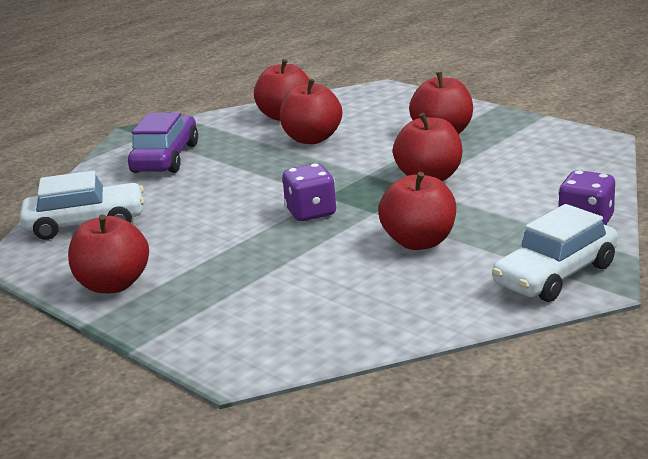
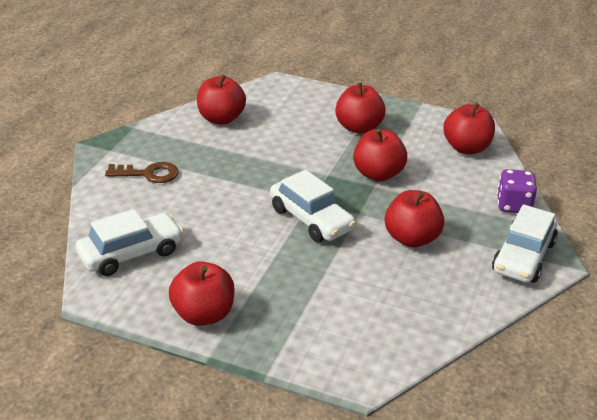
camera: 25 degrees left, 10 degrees up
purple car [128,113,198,173] -> brown key [105,162,179,183]
red apple [280,79,342,144] -> red apple moved to [443,103,495,154]
purple dice [282,163,337,221] -> white car [270,170,356,242]

